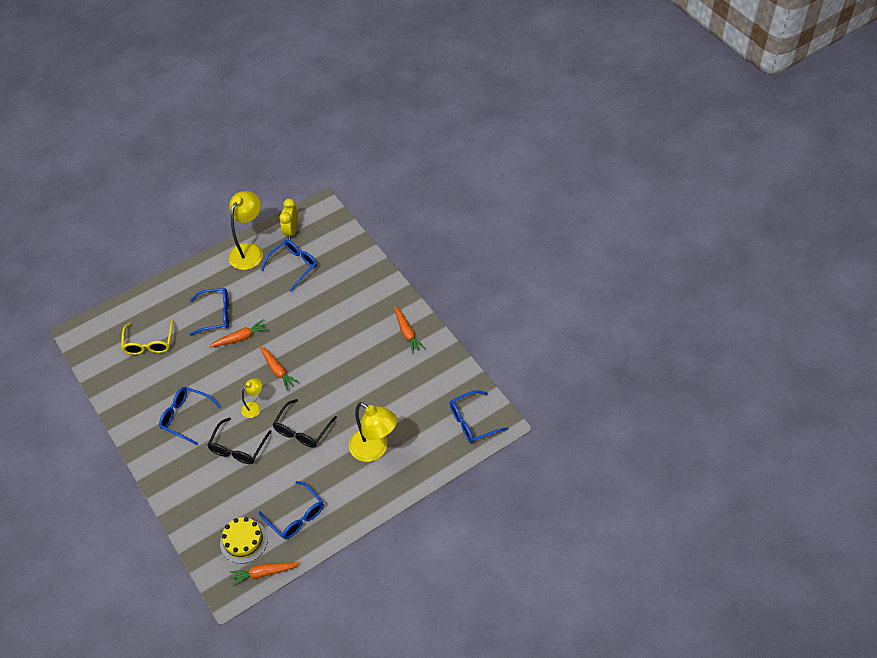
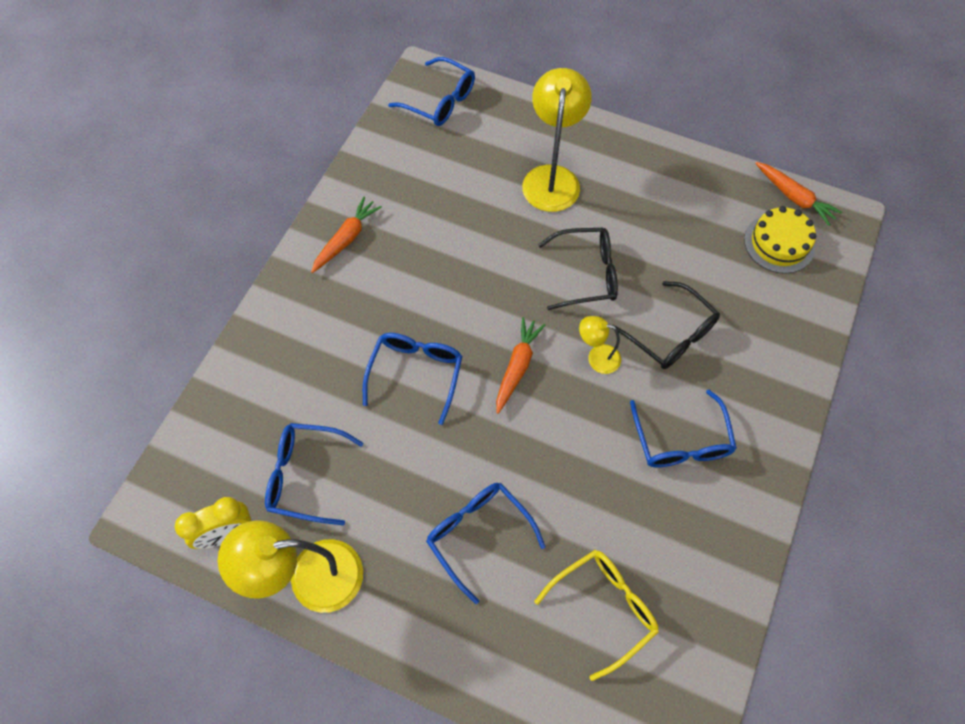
camera: 125 degrees left, 10 degrees up
black glasses [207,417,272,464] -> black glasses turned 60 degrees clockwise [613,281,720,369]
orange carrot [209,320,268,348] -> none
blue glasses [258,481,324,539] -> blue glasses moved to [363,333,462,425]

